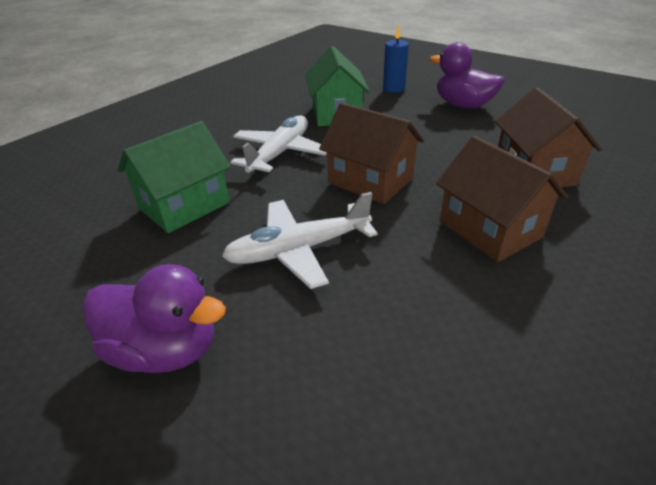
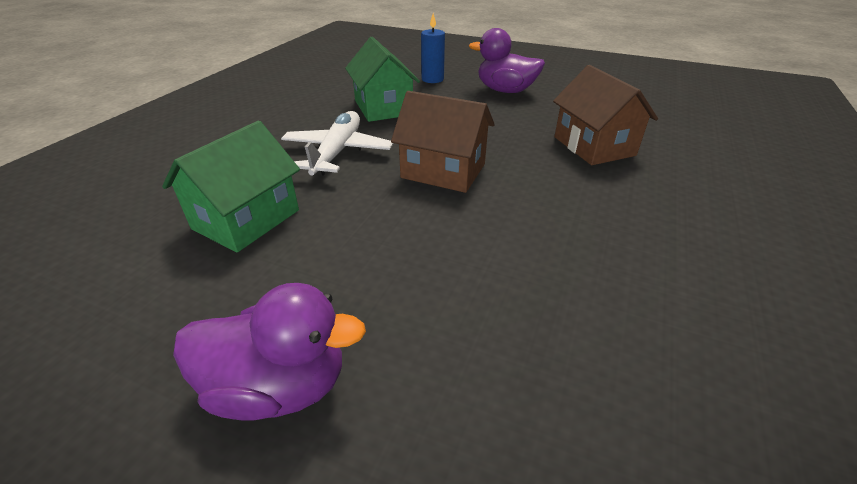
camera: 15 degrees left, 0 degrees up
white plane [222,192,378,289] -> none
brown house [436,136,568,262] -> none

